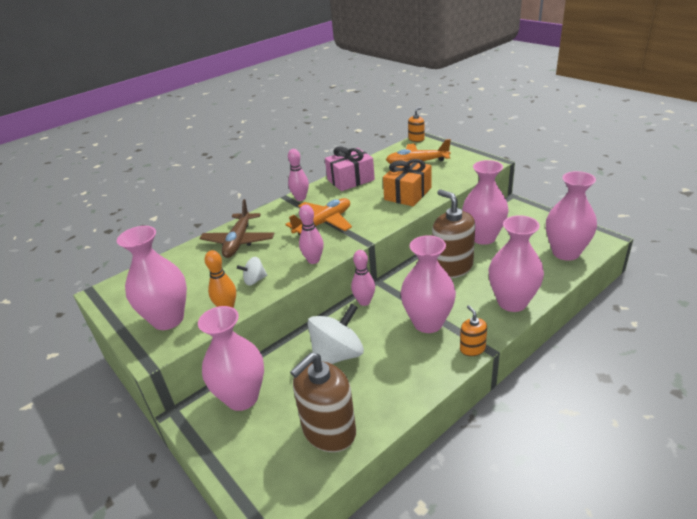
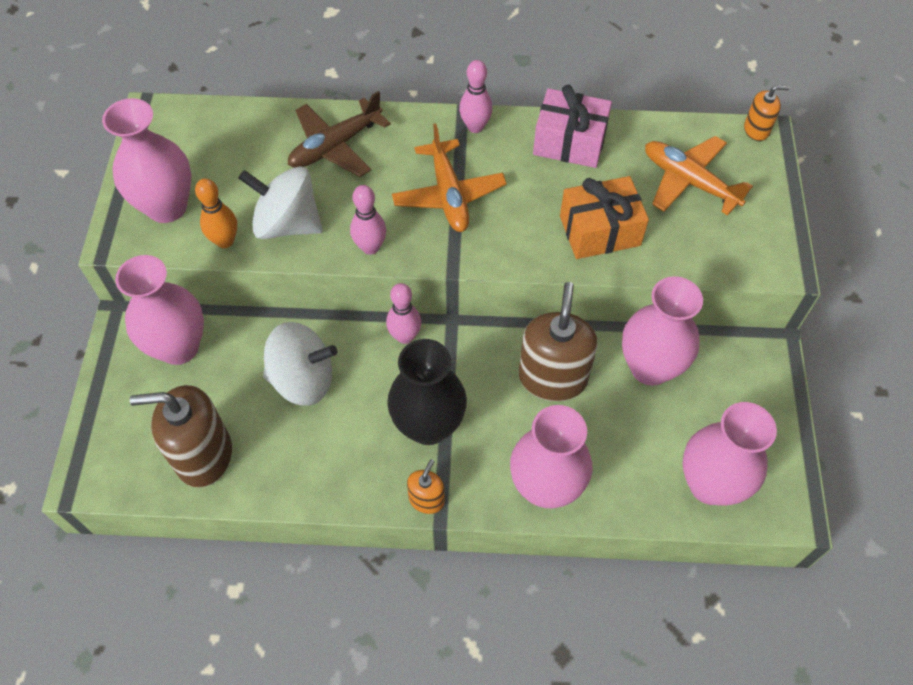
camera: 40 degrees right, 25 degrees up
white spinning top [237,257,267,286] -> white spinning top [238,166,323,239], size x2.03
orange plane [285,198,352,235] -> orange plane turned 75 degrees clockwise [392,123,507,232]
pink vase [401,235,456,333] -> black vase [387,339,467,445]

